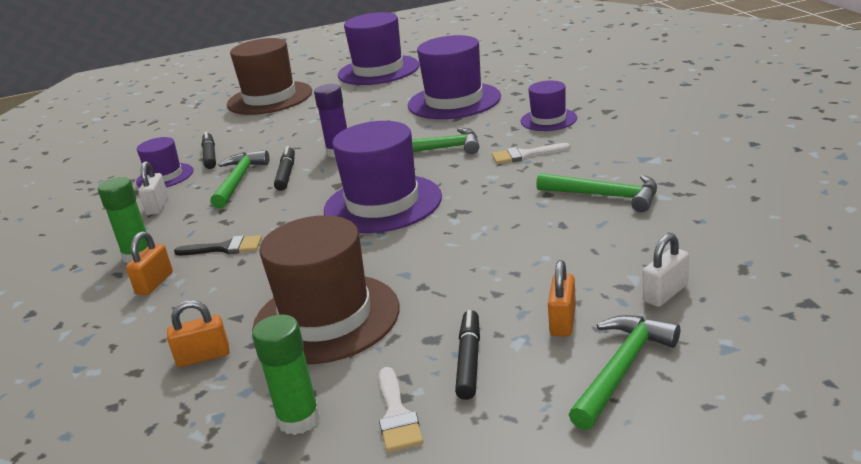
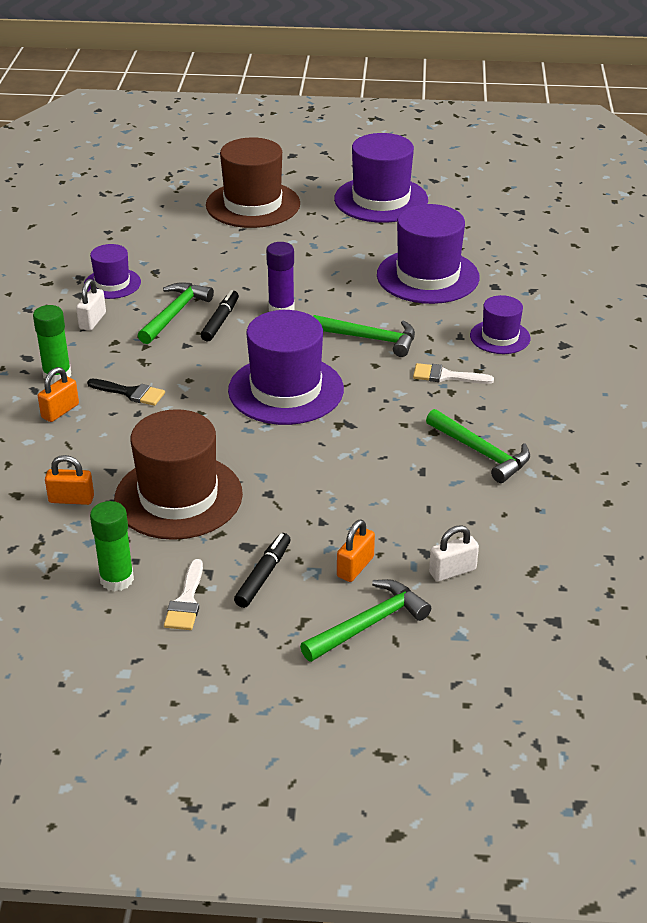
camera: 15 degrees right, 10 degrees up
black marker [202,131,216,169] -> none

